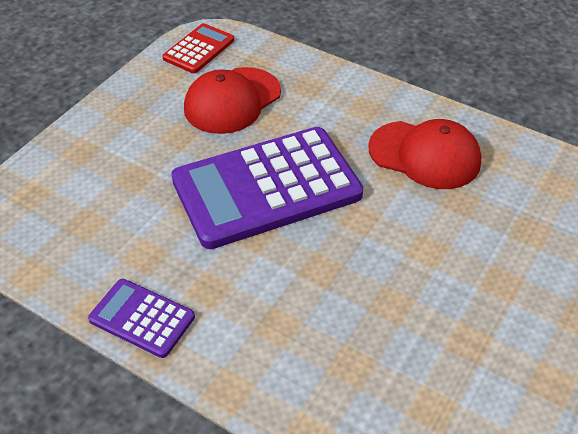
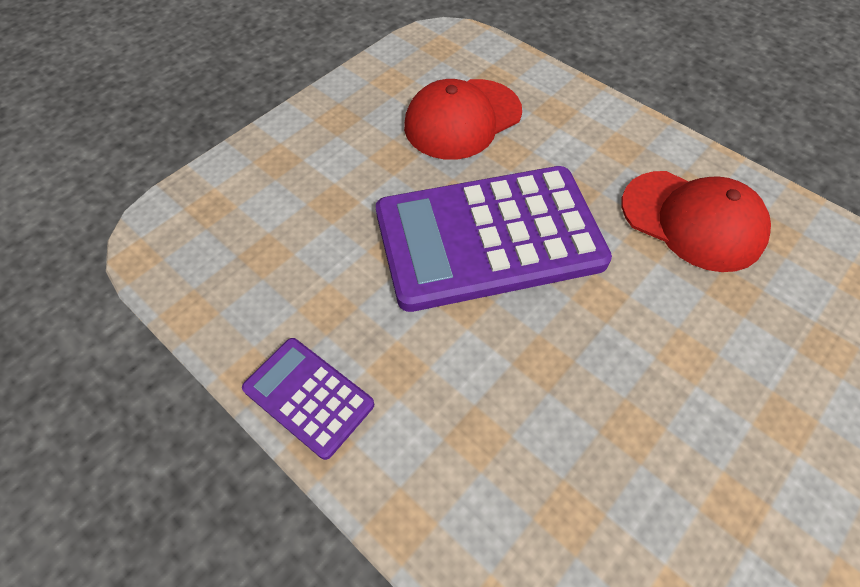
camera: 10 degrees right, 10 degrees up
red calculator [162,23,234,73] -> none

